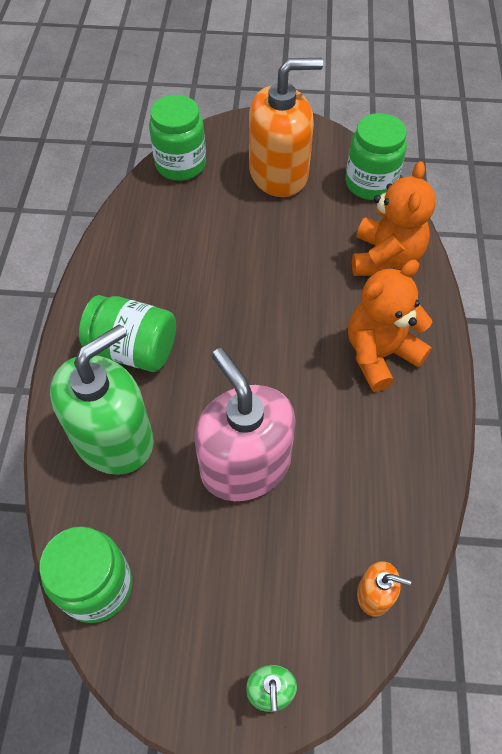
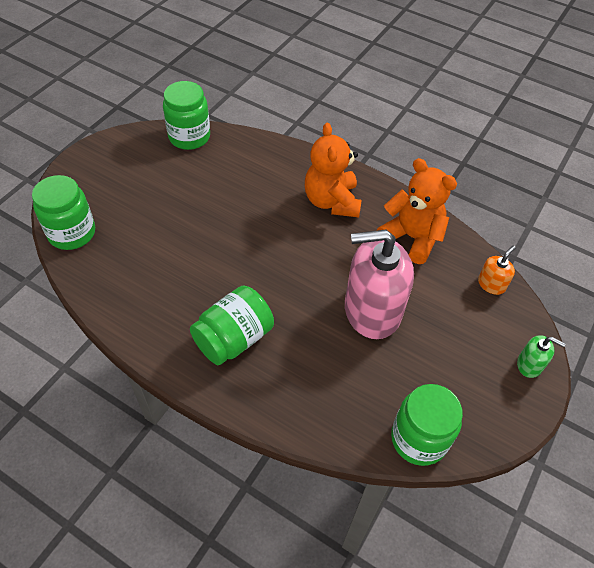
camera: 65 degrees left, 5 degrees down
green soap dispenser [50,324,154,475] -> none
orange soap dispenser [249,58,323,197] -> none
orange teddy bear [352,161,436,276] -> orange teddy bear moved to [377,158,457,264]

